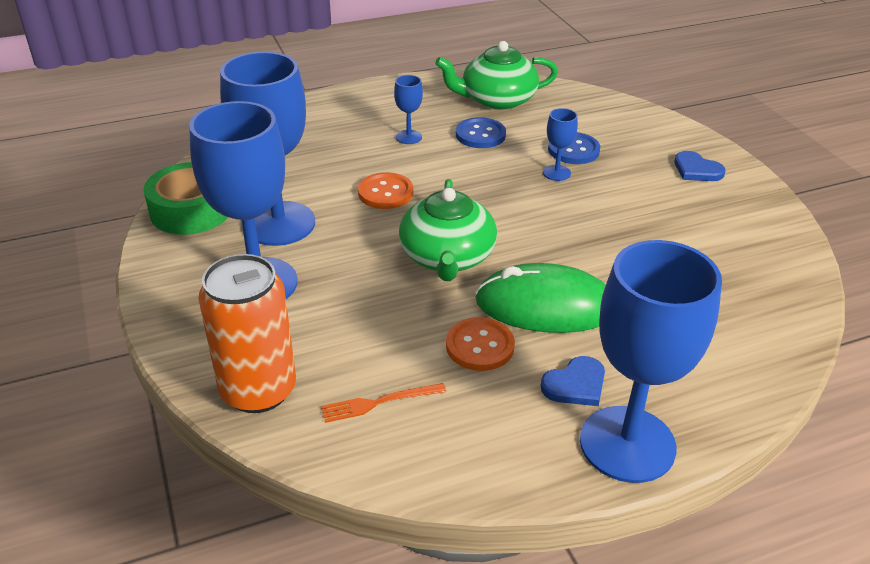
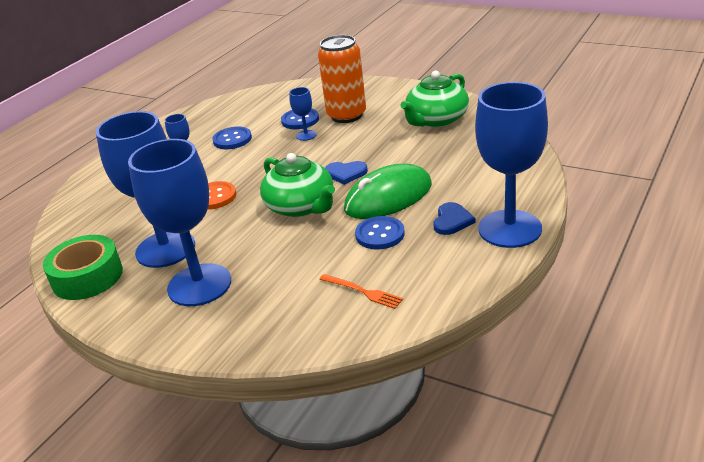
camera: 35 degrees left, 5 degrees down
orange can [198,254,296,413] -> orange can moved to [318,35,366,123]
orange fork [321,383,446,423] -> orange fork turned 90 degrees counterclockwise [319,274,403,309]
green teapot [435,41,558,110] -> green teapot moved to [400,71,469,127]
orange button [446,317,515,371] -> blue button [355,216,405,250]
blue heart [675,151,726,181] -> blue heart moved to [325,161,368,185]

